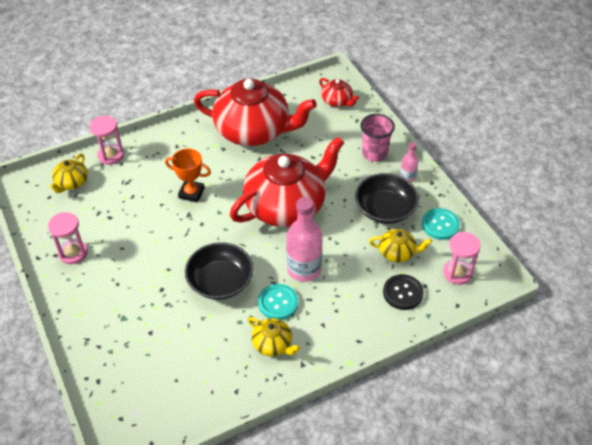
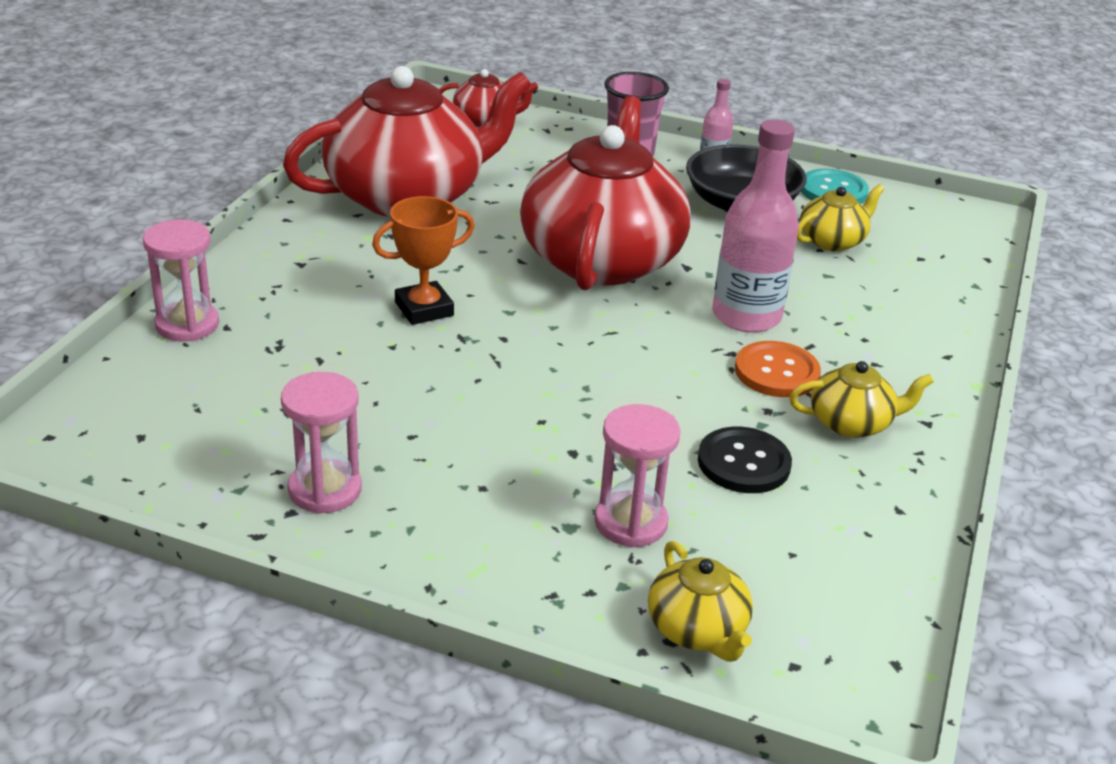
camera: 45 degrees left, 15 degrees down
yellow teapot [49,154,88,193] -> yellow teapot moved to [648,541,753,662]
black bowl [185,242,254,300] -> none
turquoise button [258,284,298,320] -> orange button [735,341,821,397]
black button [383,274,424,310] -> black button moved to [698,427,792,493]
pink hourglass [443,232,481,285] -> pink hourglass moved to [595,404,681,548]

